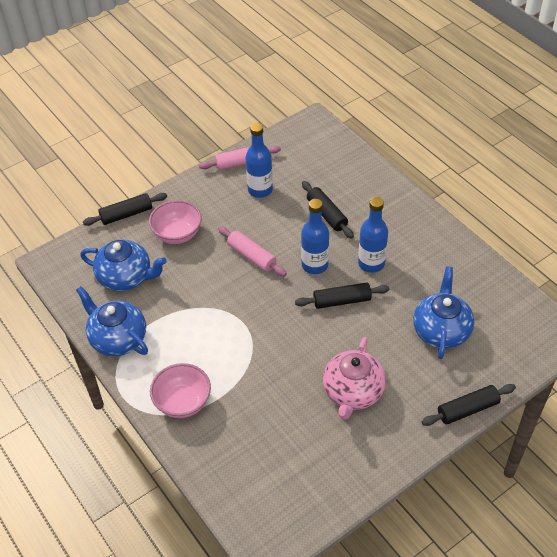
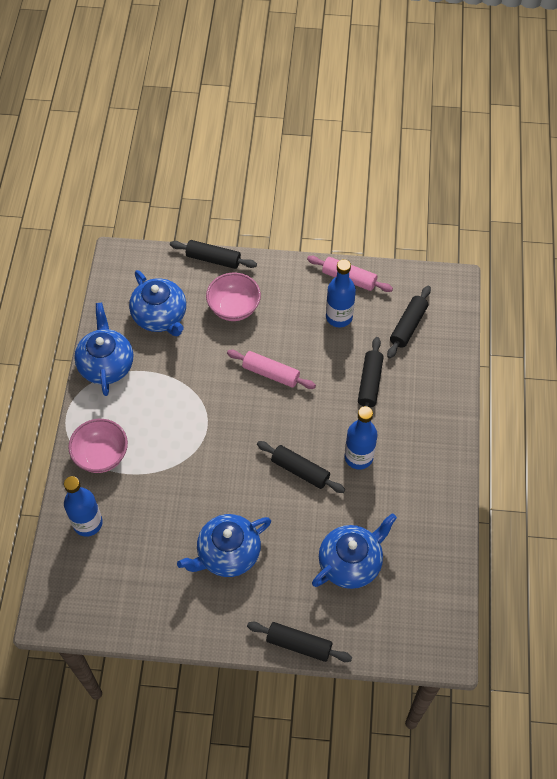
camera: 40 degrees right, 10 degrees up
pink rolling pin [218,227,287,276] -> pink rolling pin turned 60 degrees counterclockwise [227,350,316,389]
blue bottle [301,199,329,274] -> blue bottle moved to [64,476,103,537]
pink teapot [323,337,386,420] -> blue teapot [177,514,271,577]
none -> black rolling pin [387,286,431,359]

